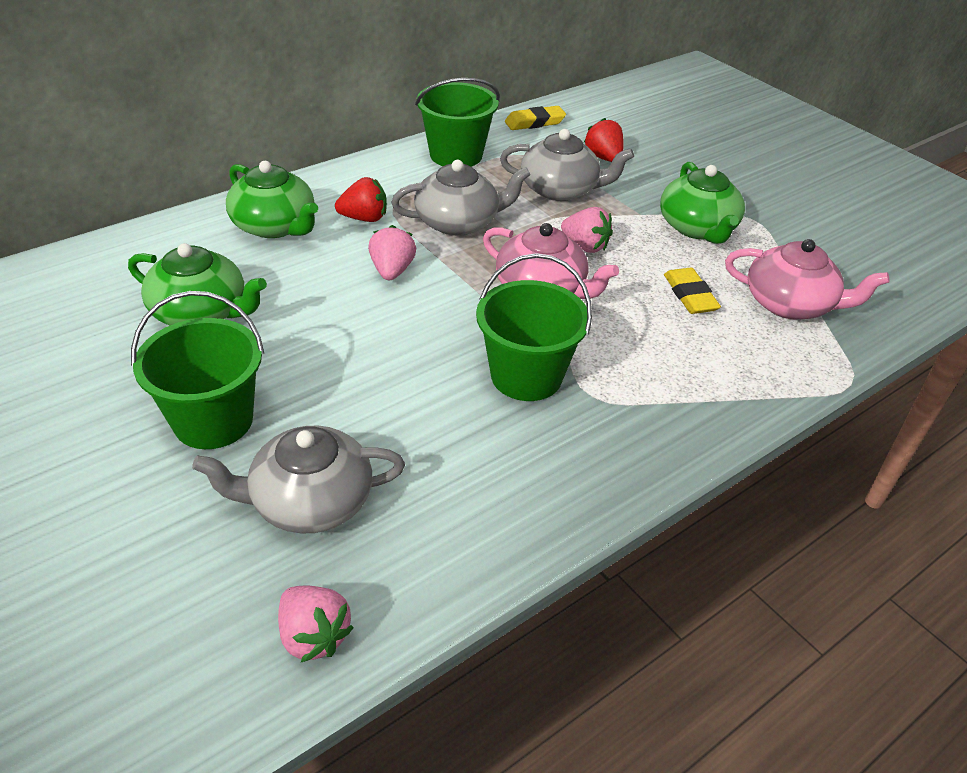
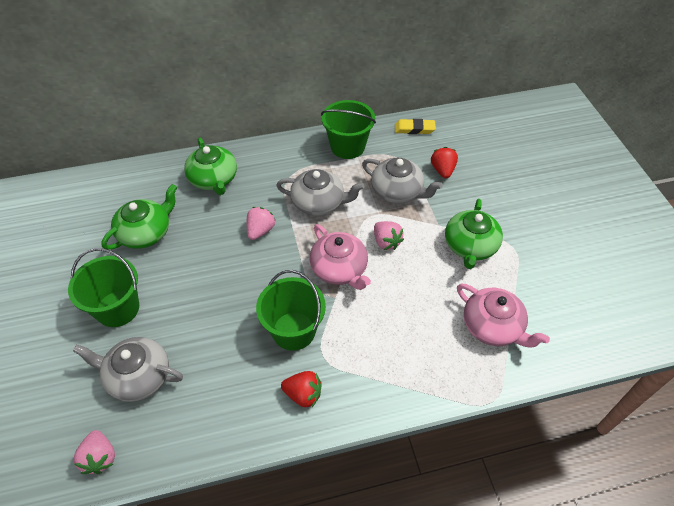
camera: 25 degrees right, 10 degrees up
green teapot [128,243,267,326] -> green teapot turned 90 degrees counterclockwise [101,184,177,250]
red strawberry [335,177,387,222] -> red strawberry moved to [281,371,322,407]
yellow eraser [664,268,721,314] -> none

